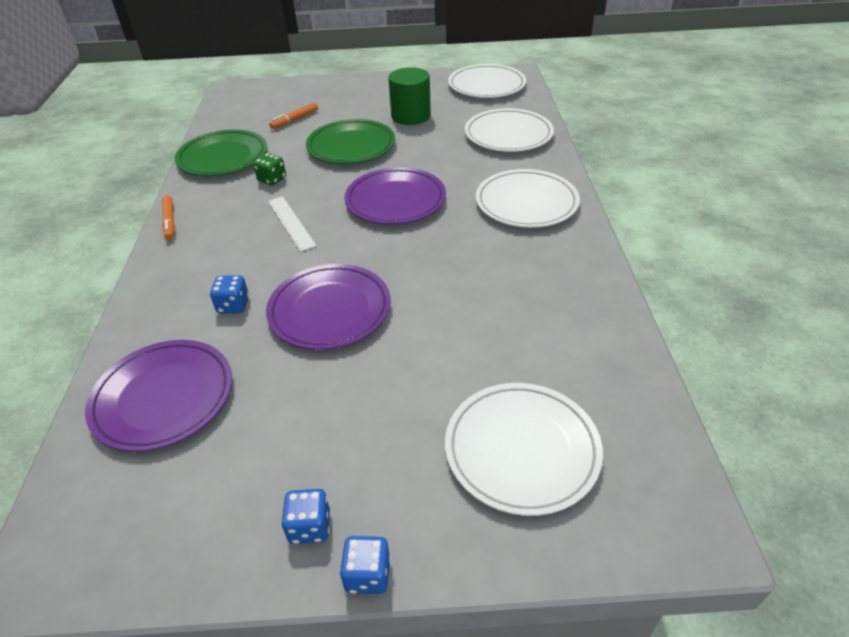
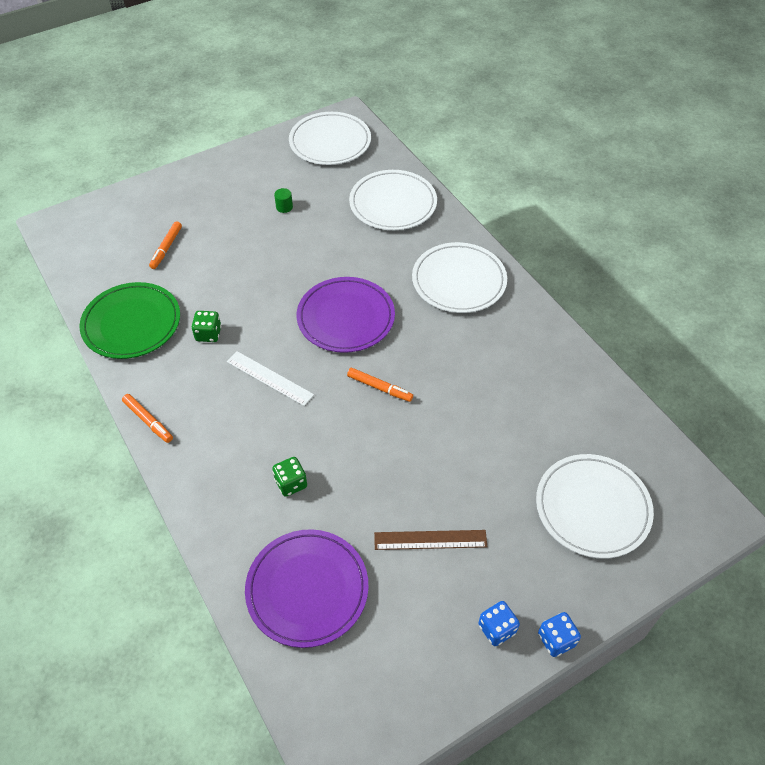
camera: 30 degrees left, 10 degrees up
blue dice [210,275,249,314] -> green dice [272,457,307,497]
purple plate [266,264,391,350] -> none
green plate [306,119,395,164] -> none
green cylinder [388,67,431,125] -> green cylinder [274,188,293,213], size x0.40
none -> orange marker [347,368,413,402]
none -> brown ruler [374,530,487,550]

